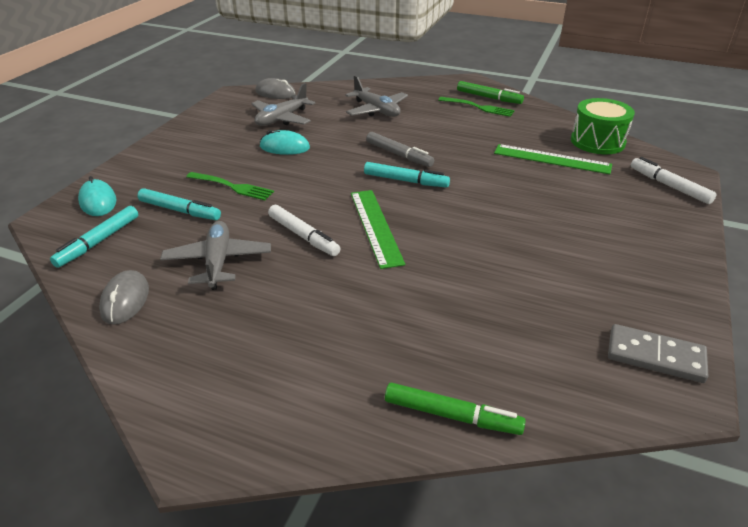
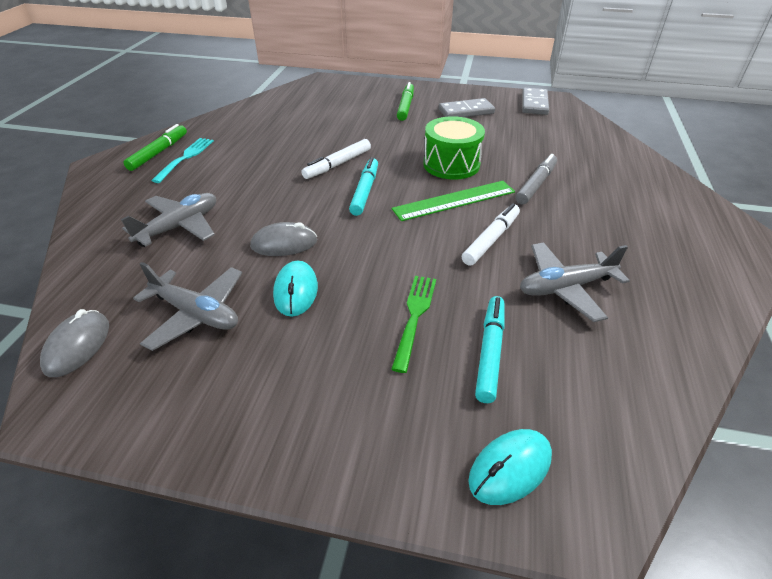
camera: 100 degrees left, 5 degrees up
turquoise marker [50,206,138,268] -> none
grey mouse [99,270,149,325] -> grey mouse moved to [250,222,317,256]
grey marker [366,132,434,167] -> grey marker moved to [516,154,557,205]
green marker [385,382,526,435] -> green marker moved to [397,82,414,121]
green fork [438,97,515,117] -> turquoise fork [151,138,214,183]
green ruler [494,144,612,174] -> none
green drum [571,98,635,154] -> green drum moved to [423,116,485,180]
white marker [631,157,717,204] -> white marker moved to [301,139,371,179]
none -> grey domino [439,98,495,117]

